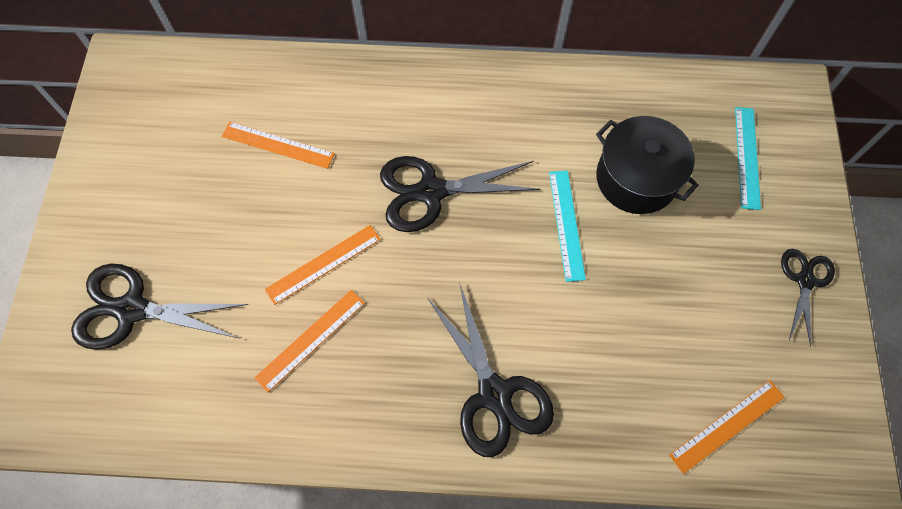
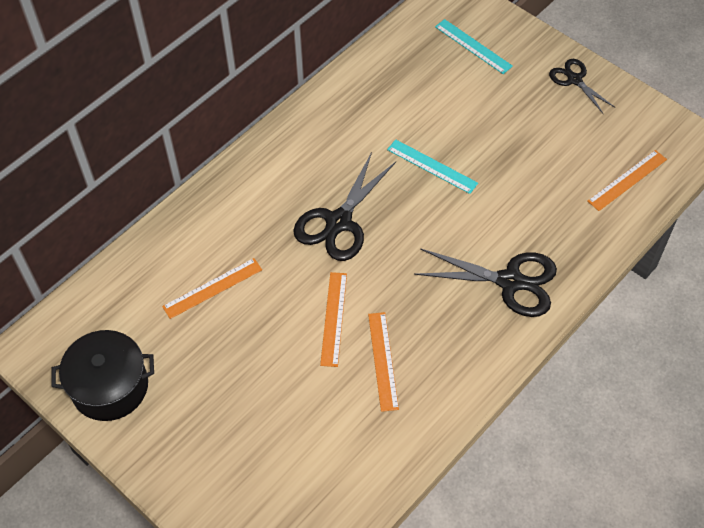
camera: 50 degrees left, 10 degrees down
black scissors [71,264,248,350] -> none
black pot [596,116,699,214] -> black pot moved to [51,330,154,421]
orange ruler [669,380,785,474] -> orange ruler turned 45 degrees clockwise [587,150,667,211]

